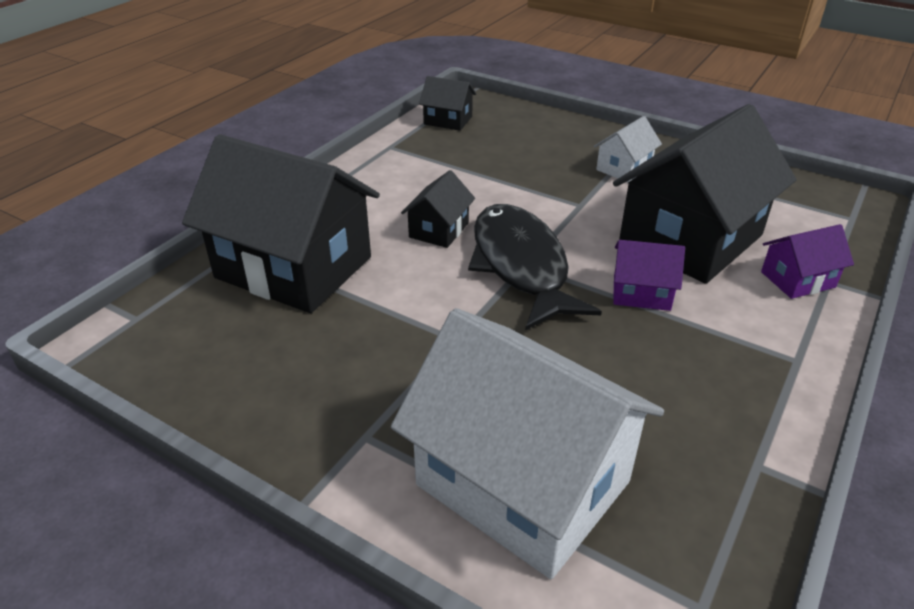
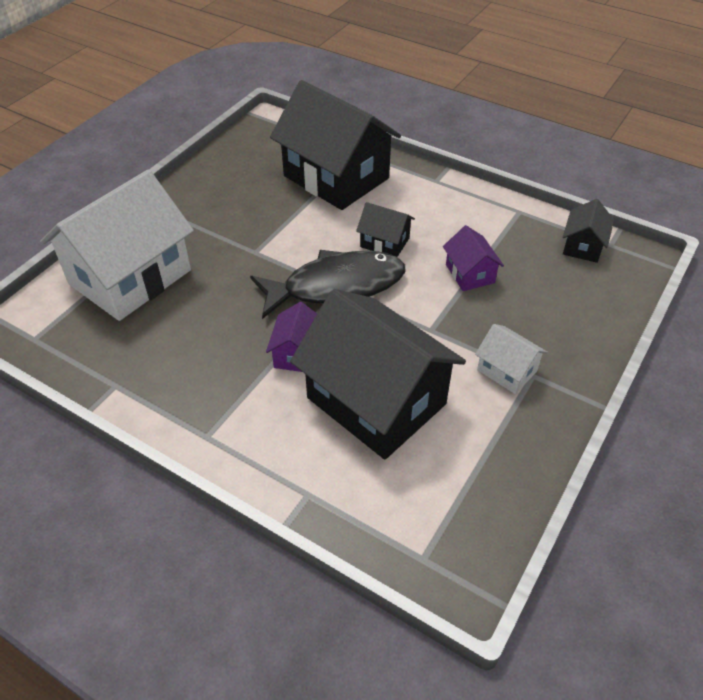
camera: 90 degrees right, 10 degrees up
black house [182,134,380,313] -> black house turned 75 degrees counterclockwise [270,80,401,210]
purple house [761,224,854,299] -> purple house moved to [443,225,504,291]

